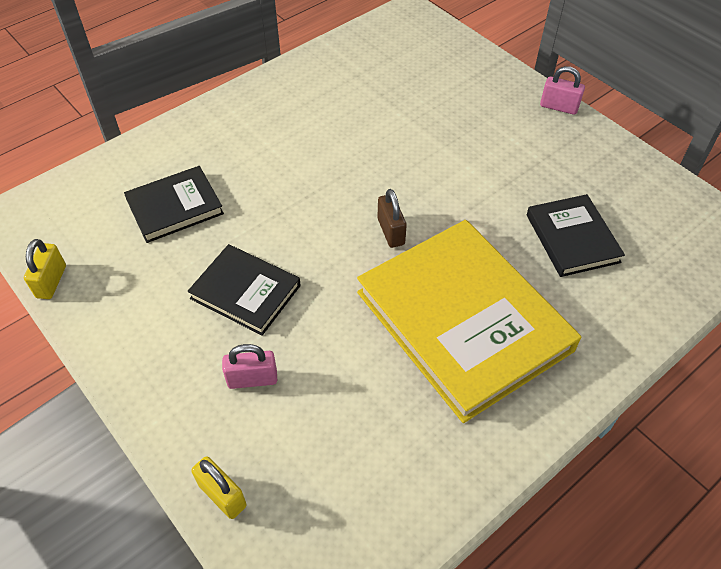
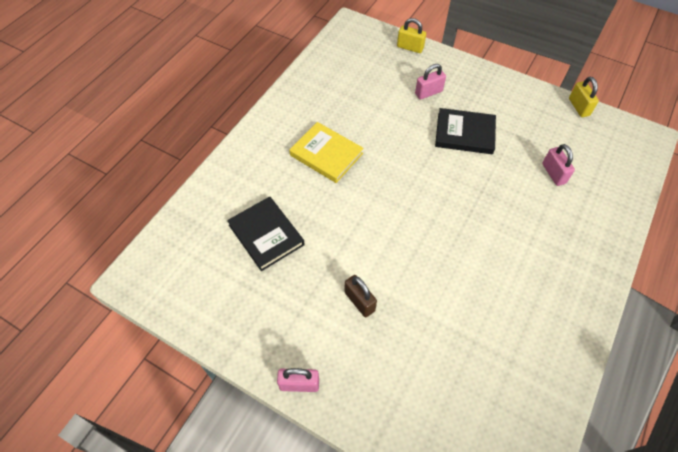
camera: 160 degrees right, 5 degrees up
black book [124,166,224,243] -> pink padlock [542,144,575,186]
yellow book [357,220,581,423] -> yellow book [289,122,364,183], size x0.51
brown padlock [377,189,407,248] -> brown padlock moved to [344,275,377,317]

